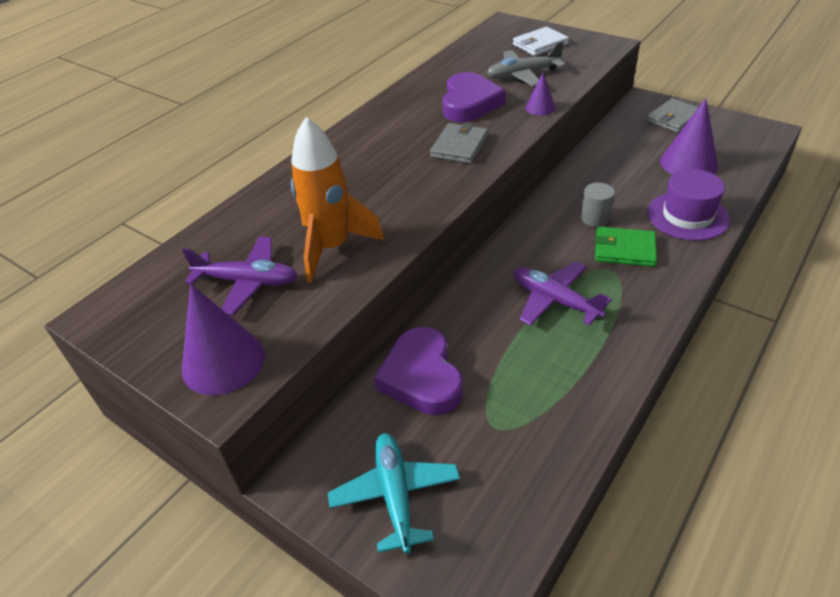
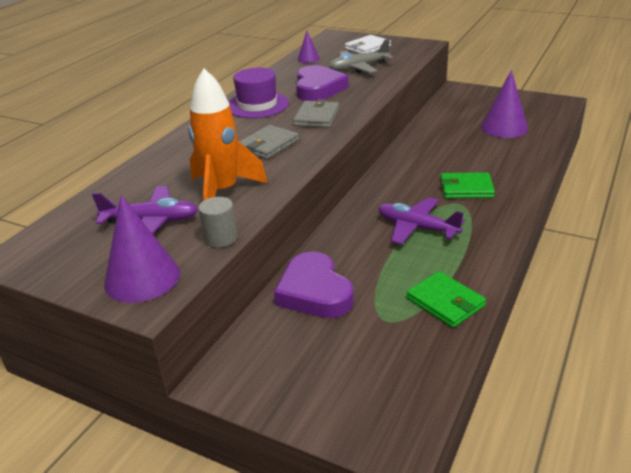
camera: 10 degrees left, 10 degrees down
turquoise plane [328,433,460,554] -> none
purple cone [525,72,556,116] -> purple cone moved to [298,31,320,63]
grey cylinder [581,183,615,227] -> grey cylinder moved to [198,197,238,248]
grey wallet [646,98,698,133] -> grey wallet moved to [239,125,299,159]
purple hat [648,169,730,241] -> purple hat moved to [229,68,289,118]
none -> green wallet [406,271,486,328]

